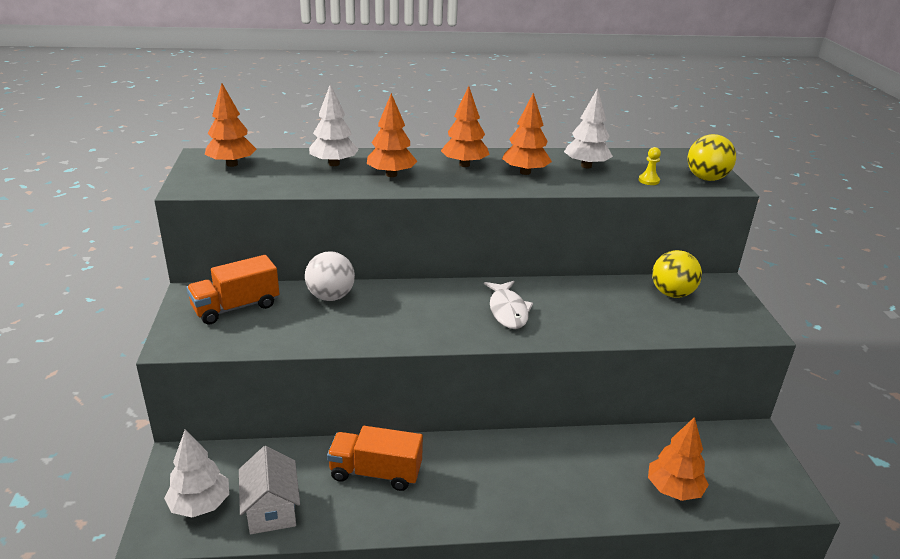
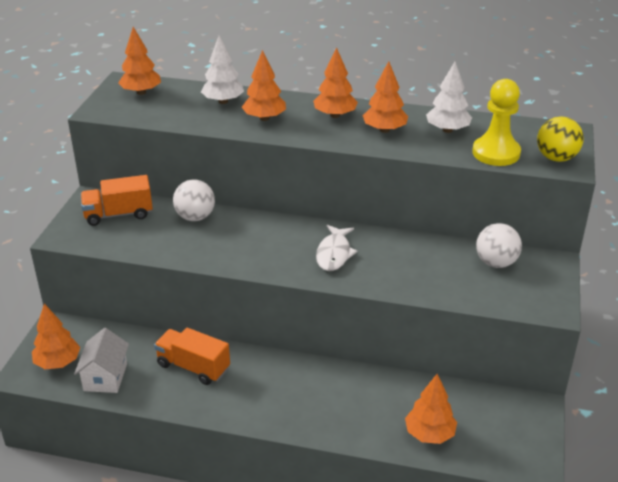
camera: 20 degrees right, 5 degrees up
white tree [164,429,229,517] -> orange tree [32,304,80,369]
yellow pawn [639,147,661,185] -> yellow pawn [472,79,521,166], size x2.39
yellow ball [652,250,702,298] -> white ball [476,223,522,268]

